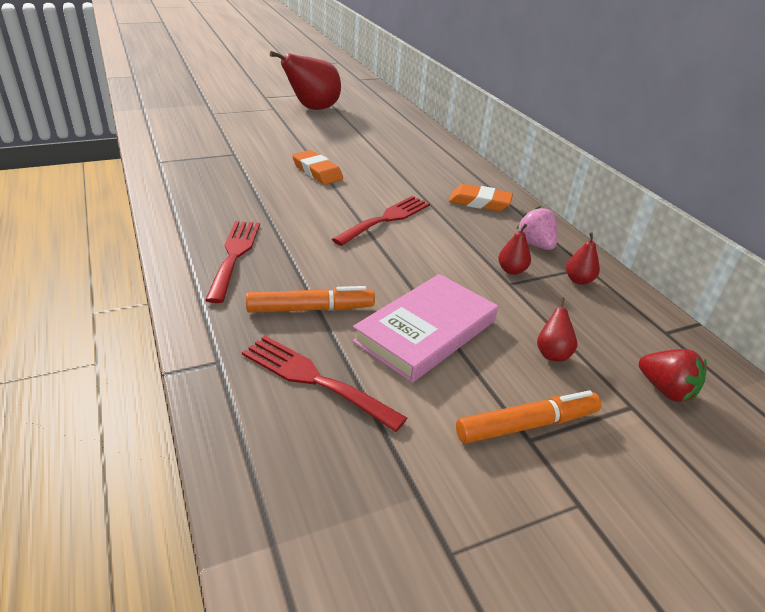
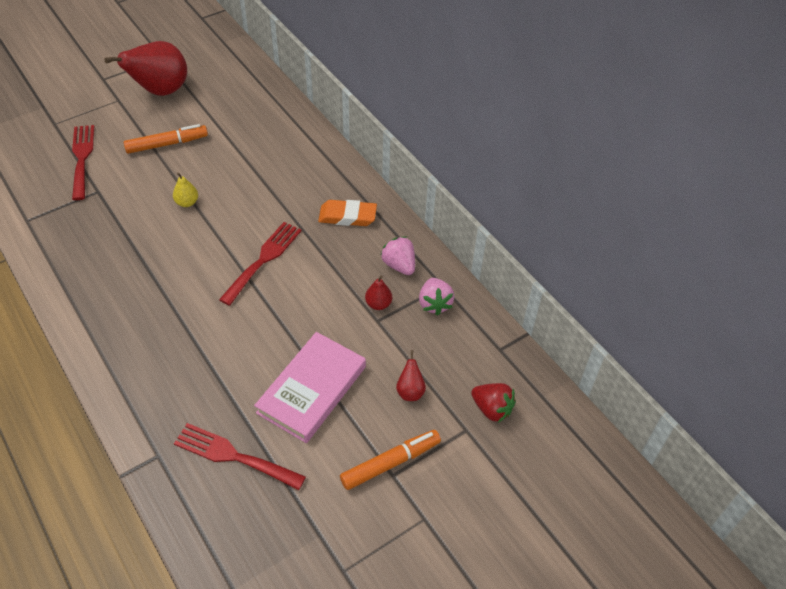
camera: 10 degrees left, 15 degrees up
red fork [205,221,260,303] -> red fork moved to [72,125,94,200]
orange marker [246,286,375,313] -> orange marker moved to [124,124,208,154]
orange eraser [292,150,343,185] -> yellow pear [173,173,198,207]
red pear [566,232,600,285] -> pink strawberry [419,278,455,315]

